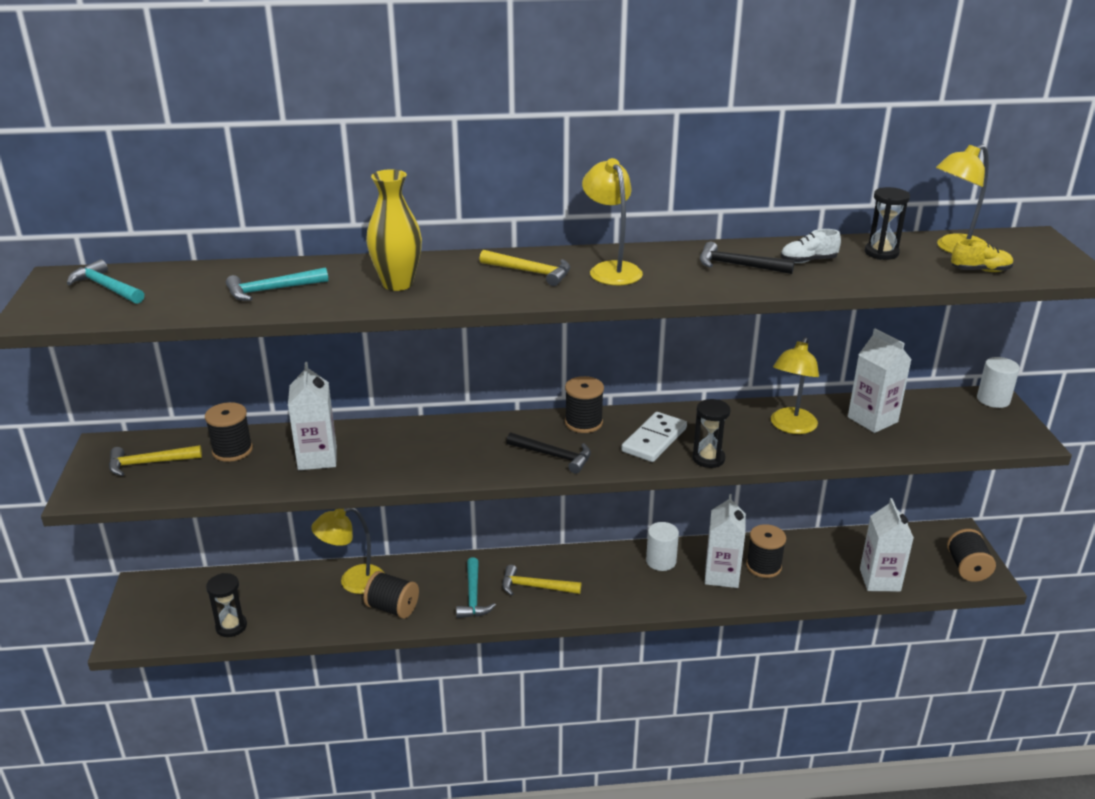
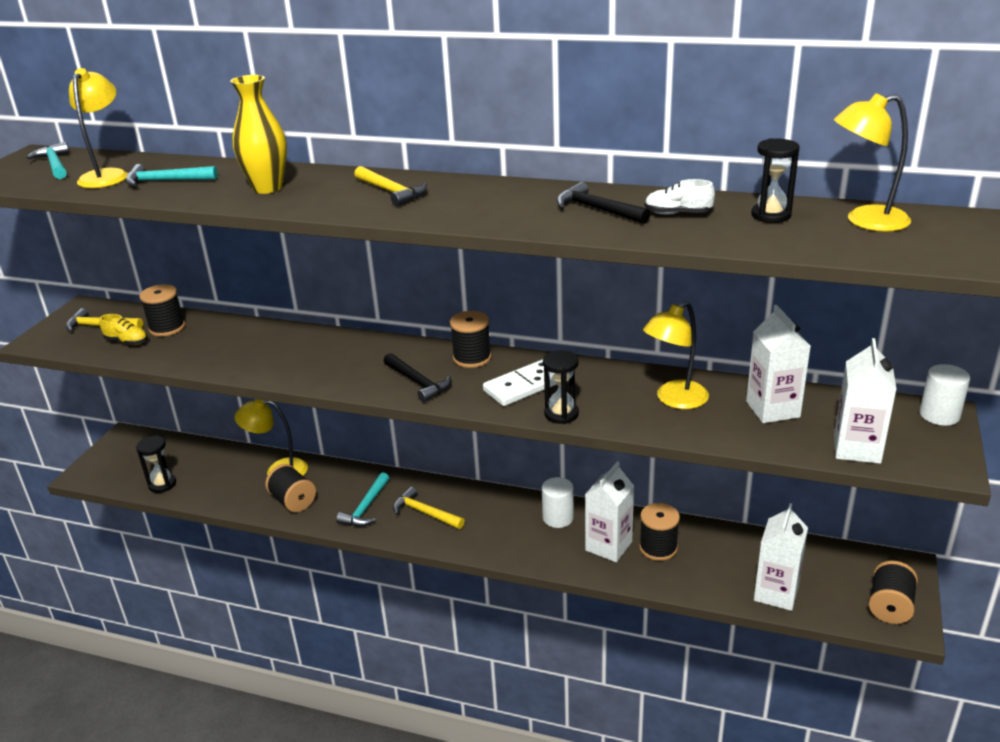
camera: 25 degrees right, 0 degrees up
white carton [288,362,337,470] -> white carton moved to [834,338,897,464]
yellow lamp [582,158,643,285] -> yellow lamp moved to [69,68,128,188]
yellow shoe [951,239,1013,272] -> yellow shoe moved to [100,314,148,345]

